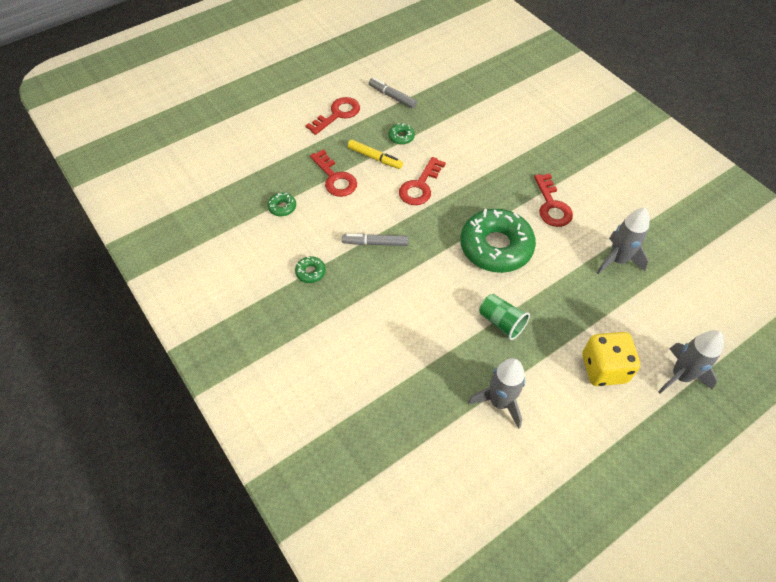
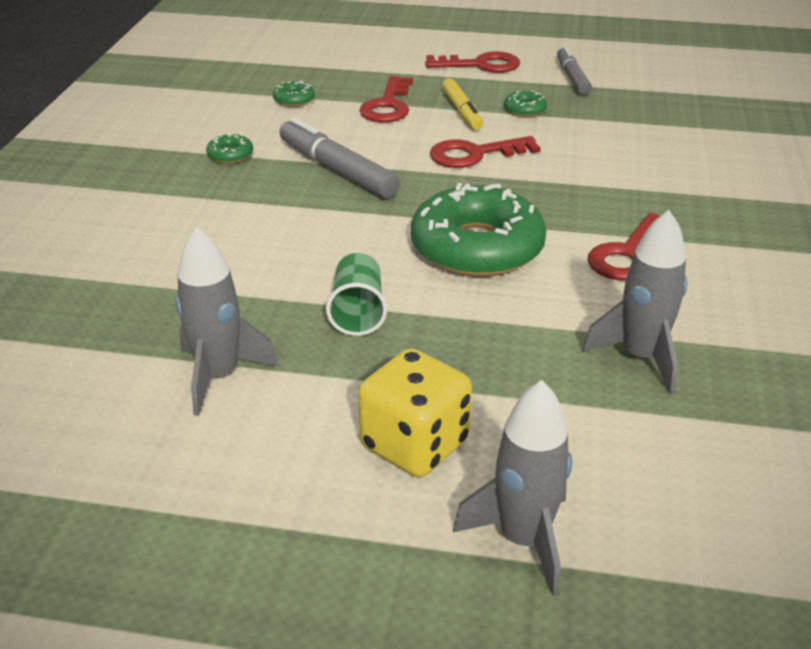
camera: 45 degrees right, 20 degrees down
grey marker [342,234,408,246] -> grey marker [280,117,400,198], size x1.53

